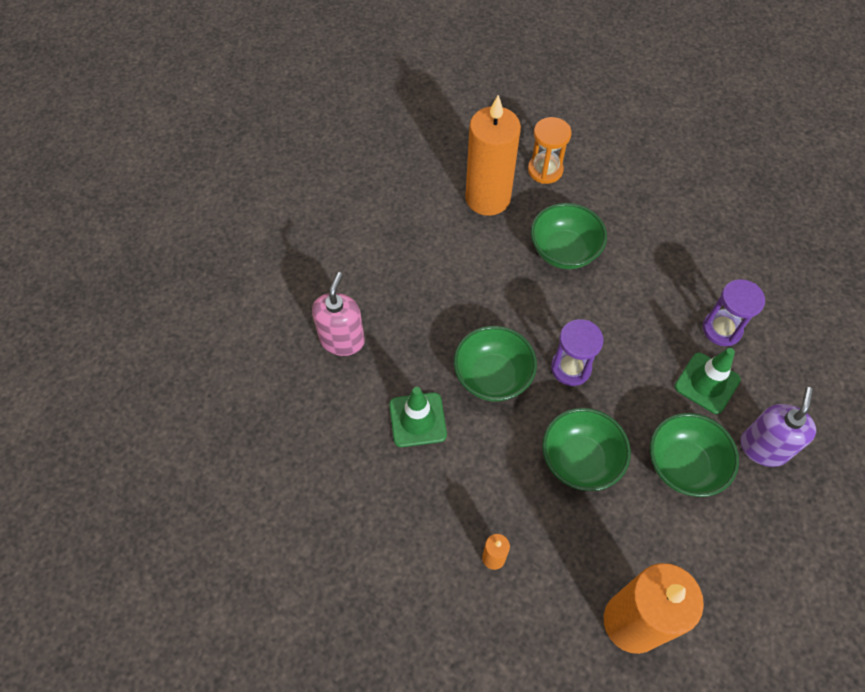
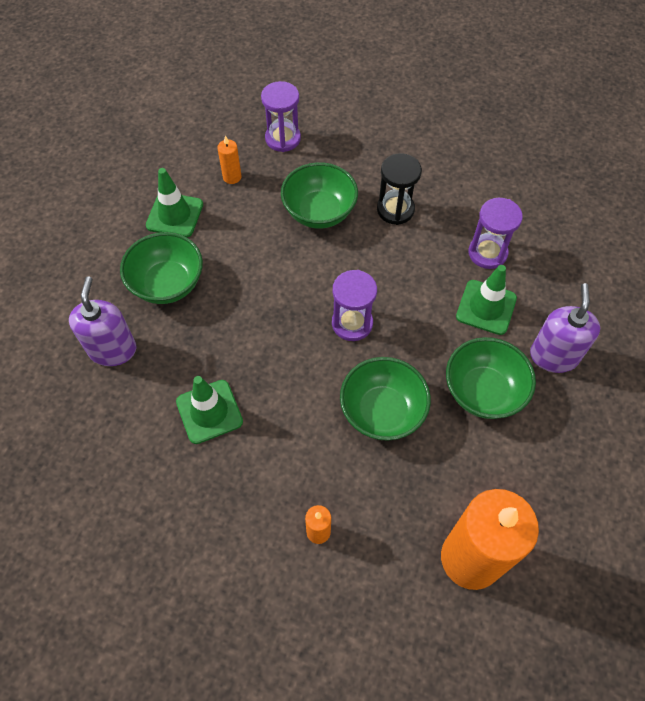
camera: 15 degrees left, 0 degrees up
pink soap dispenser [312,272,365,356] -> purple soap dispenser [69,276,136,366]
green bowl [454,326,537,402] -> green bowl moved to [120,232,203,304]
orange candle [465,95,521,216] -> orange candle [217,135,242,184], size x0.40
orange hourglass [528,117,572,184] -> purple hourglass [261,81,301,152]
none -> green traffic cone [146,168,203,237]
none -> black hourglass [377,153,422,225]

